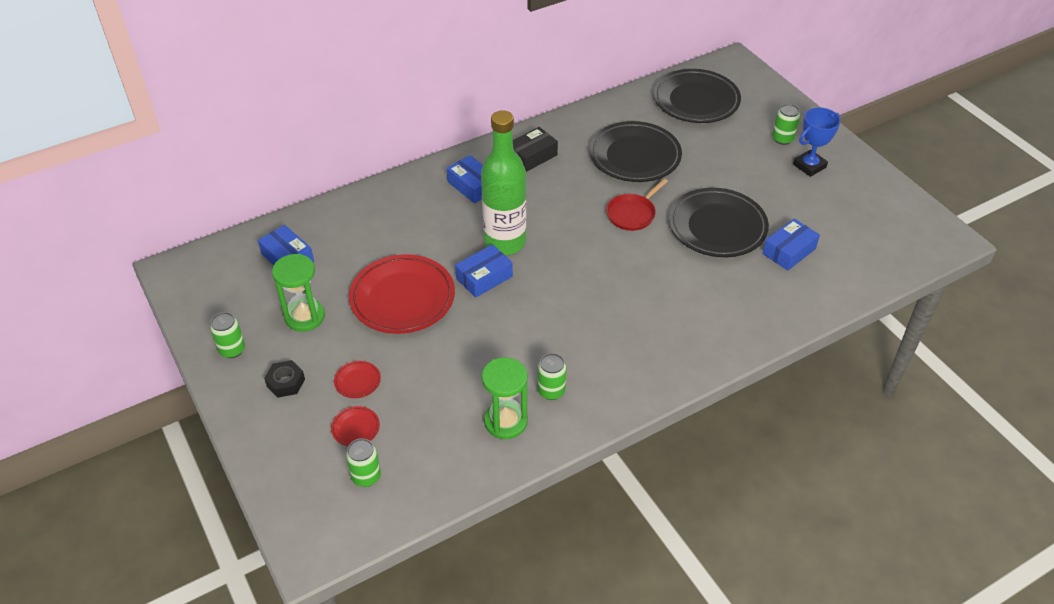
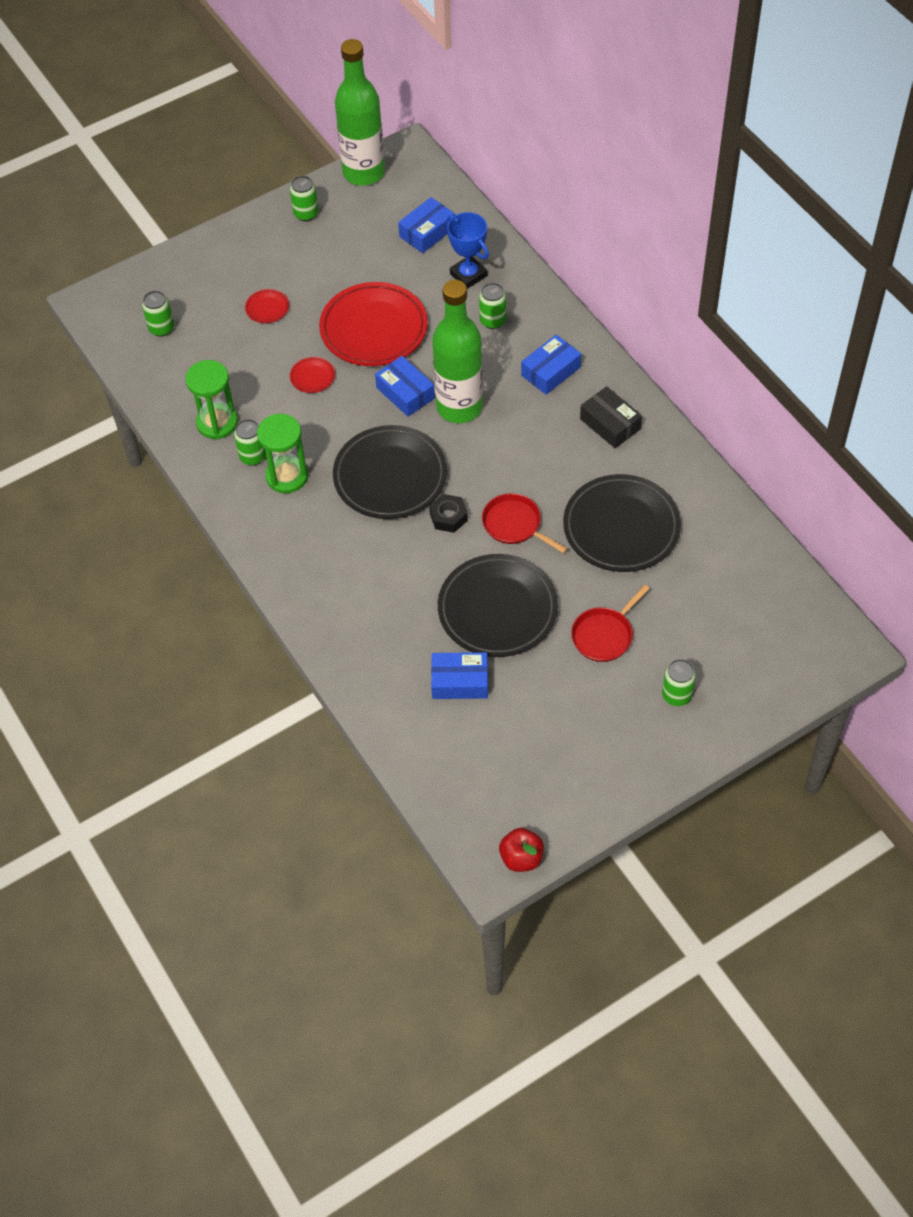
camera: 90 degrees right, 10 degrees up
black nut [264,360,305,398] -> black nut moved to [429,494,468,533]
green hourglass [272,254,325,332] -> green hourglass moved to [257,414,308,493]
red plate [331,406,380,446] -> red plate moved to [290,357,335,393]
black plate [653,69,741,123] -> black plate moved to [333,425,447,519]
blue box [762,219,820,271] -> blue box turned 45 degrees counterclockwise [431,652,488,699]
blue trophy [793,108,841,177] -> blue trophy moved to [447,212,489,289]
none -> green bottle [335,39,385,185]
none -> green can [479,283,506,329]
none -> red apple [499,828,544,872]
none -> red pan [571,585,650,662]

